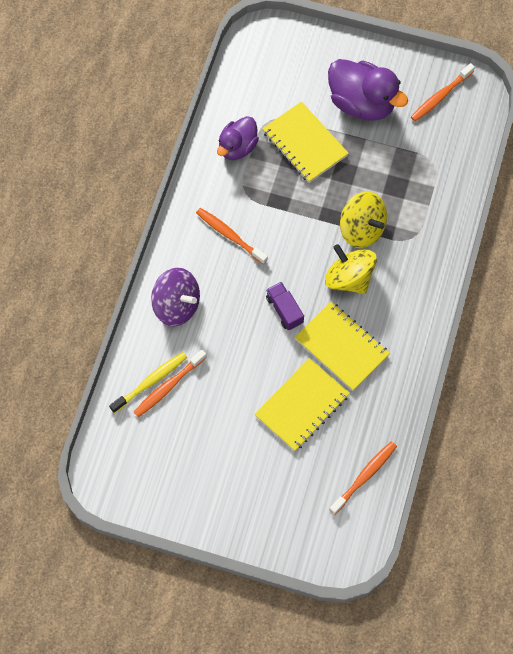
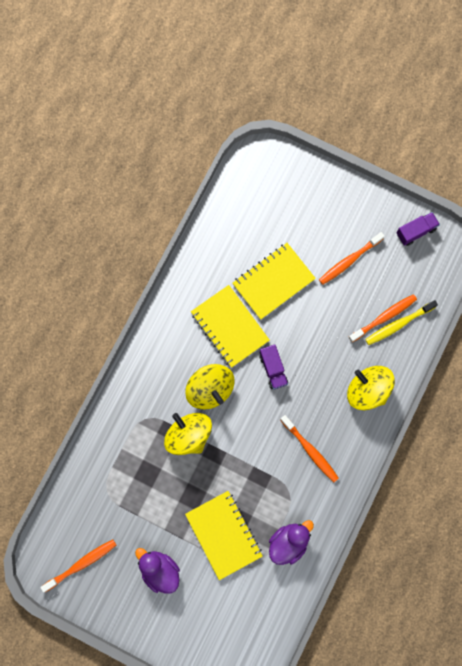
camera: 170 degrees left, 10 degrees up
purple spinning top [151,268,200,326] -> yellow spinning top [347,366,395,410]
purple duck [328,59,408,121] -> purple duck [135,548,180,594], size x0.63
orange toothbrush [329,441,397,515] -> orange toothbrush moved to [319,232,385,285]
none -> purple truck [396,212,440,246]

